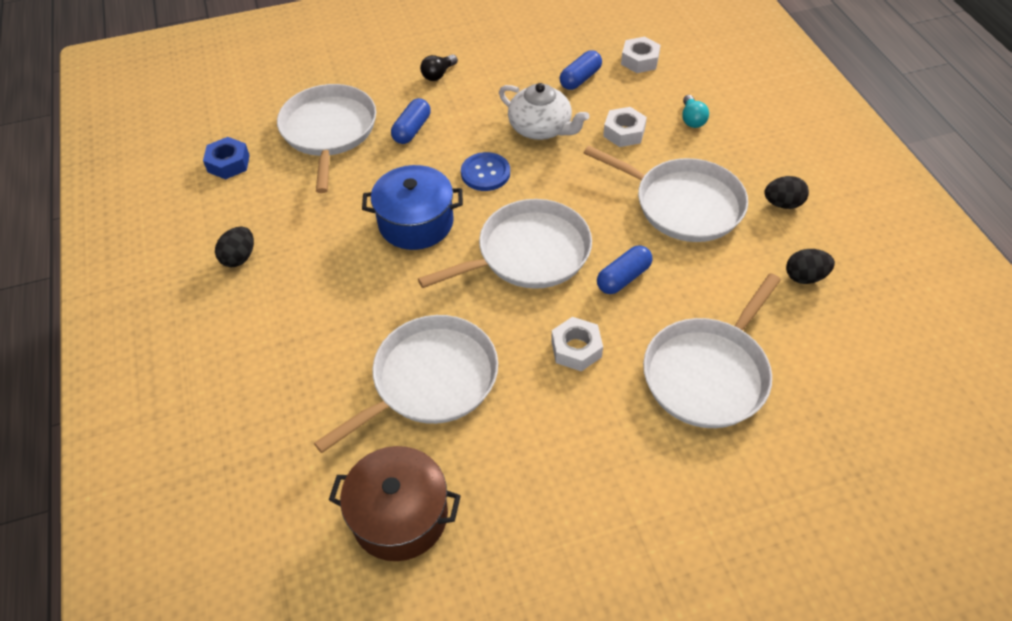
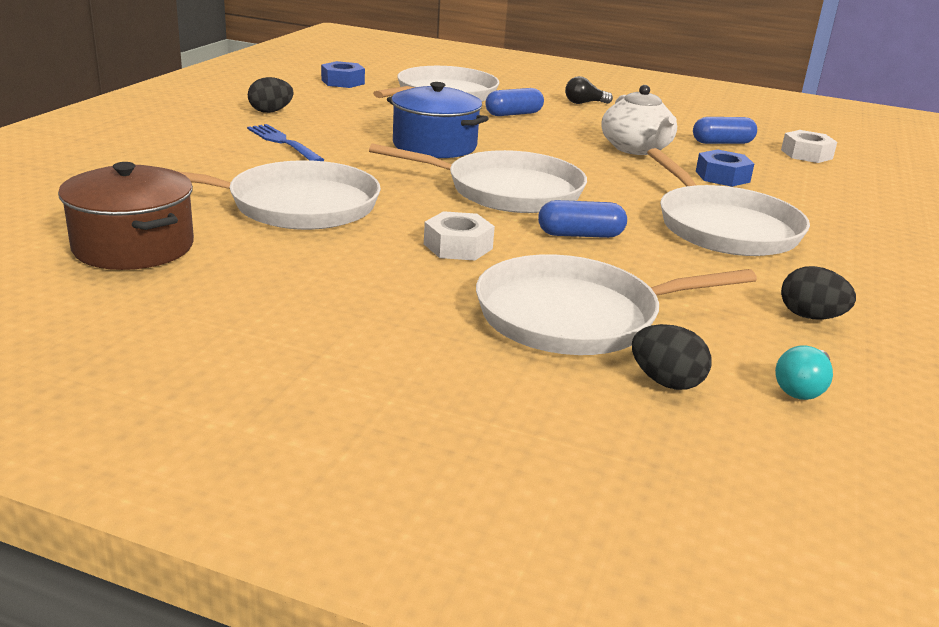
camera: 35 degrees right, 25 degrees down
blue button [461,152,510,191] -> none
white nut [603,107,647,147] -> blue nut [696,149,754,187]
turquoise light bulb [682,95,709,128] -> turquoise light bulb moved to [775,346,833,400]
black egg [764,176,809,209] -> black egg moved to [632,324,711,390]
none -> blue fork [247,124,324,161]

